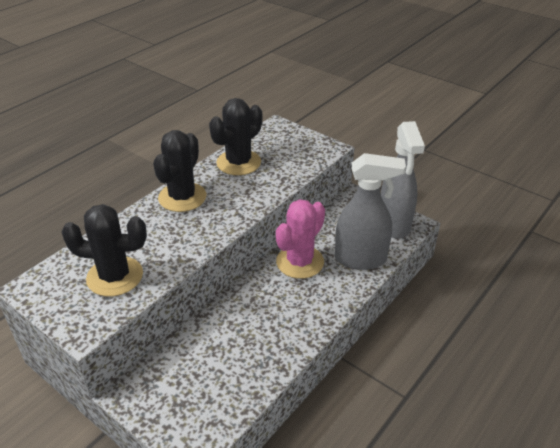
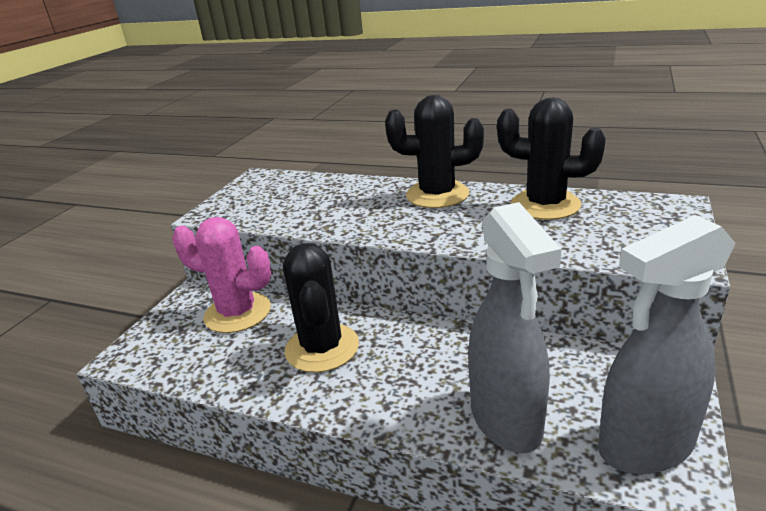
camera: 75 degrees right, 10 degrees down
black cactus [62,204,147,297] -> black cactus moved to [283,243,359,373]
pink cactus [276,199,325,279] -> pink cactus moved to [172,217,271,333]

